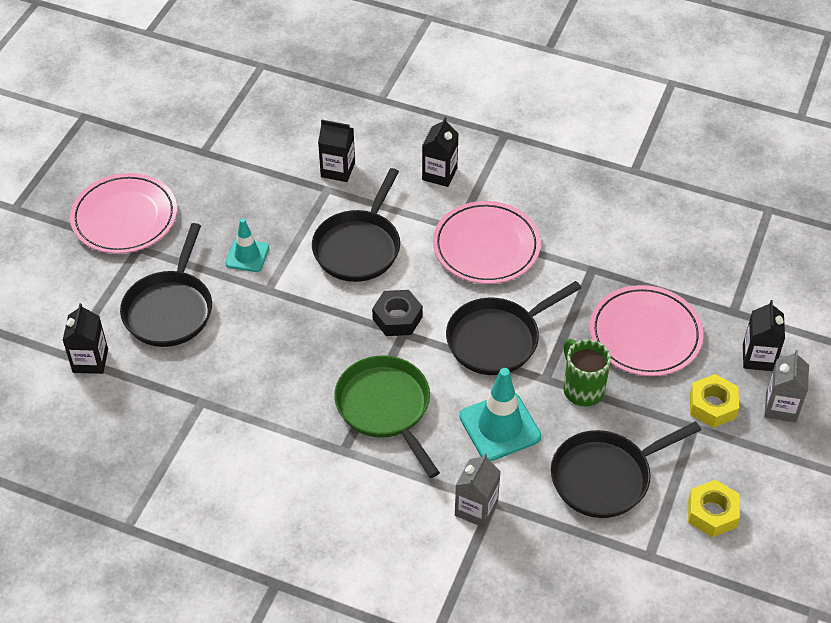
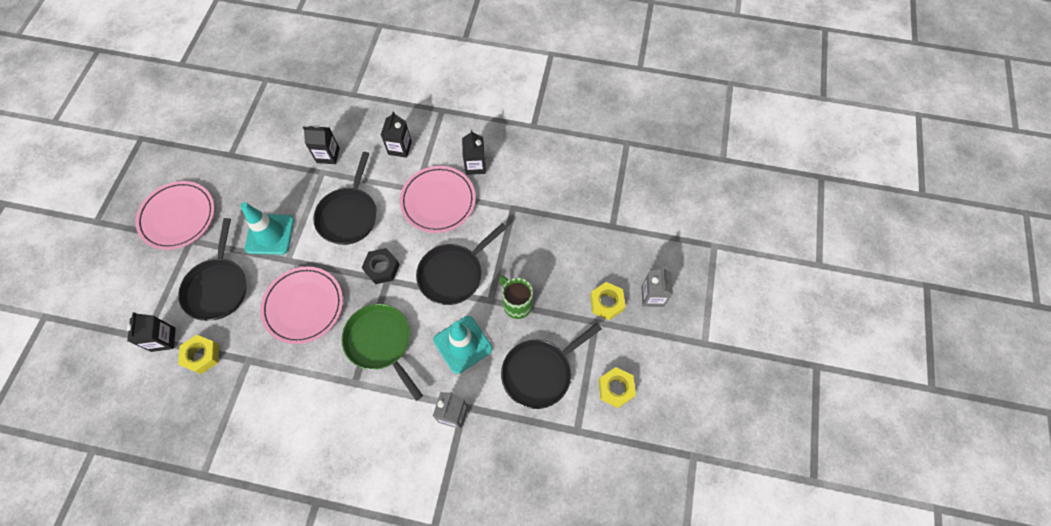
camera: 10 degrees left, 15 degrees up
turquoise traffic cone [225,218,269,272] -> turquoise traffic cone [241,202,294,255], size x1.62
pink plate [590,285,704,376] -> pink plate moved to [260,266,343,344]
black carton [743,300,785,371] -> black carton moved to [462,130,486,175]
none -> yellow nut [178,335,219,374]

